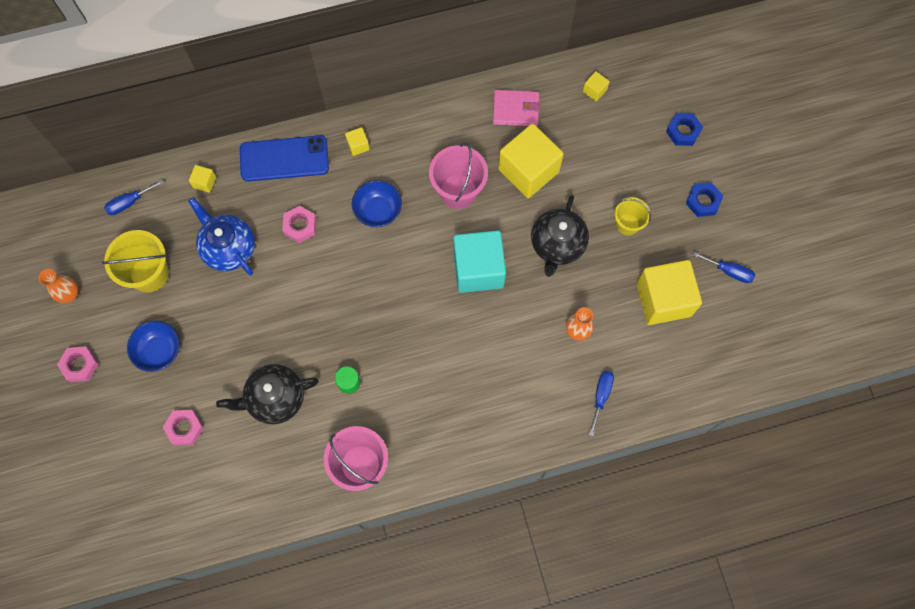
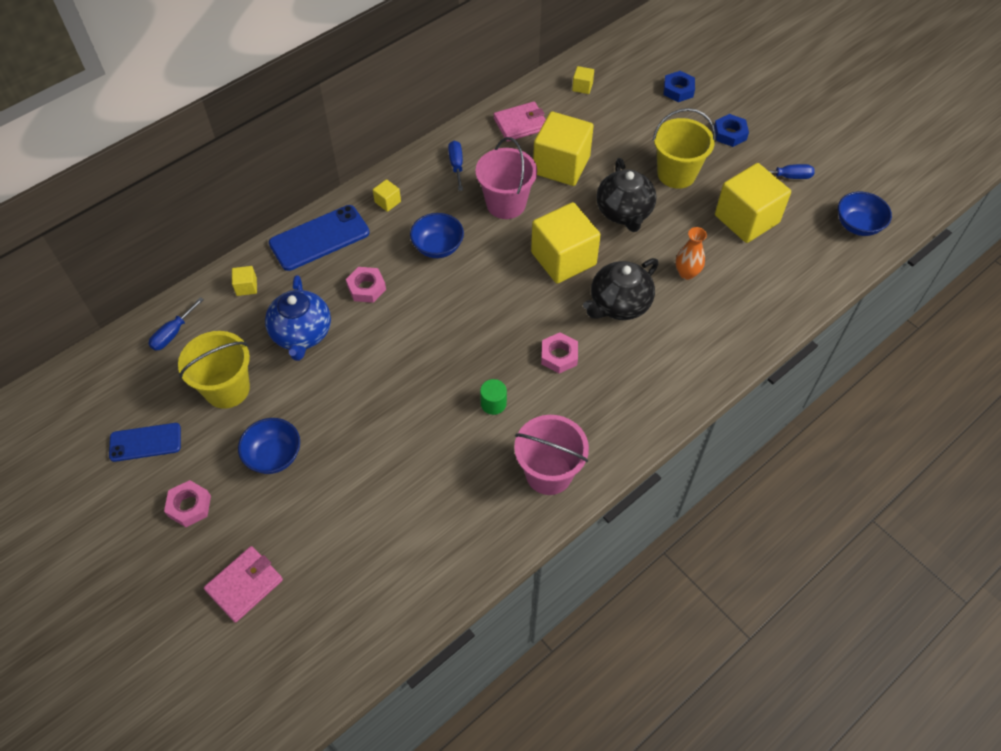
camera: 25 degrees left, 15 degrees down
orange vase [39,269,78,303] -> blue phone [109,423,181,462]
pink nut [163,410,204,445] -> pink nut moved to [541,332,578,373]
blue teapot [188,197,255,276] -> blue teapot turned 120 degrees counterclockwise [265,275,331,361]
black teapot [216,364,319,424] -> black teapot moved to [583,258,658,320]
turquoise cube [453,230,506,293] -> yellow cube [531,202,601,284]
blue screwdriver [589,371,614,436] -> blue screwdriver moved to [448,141,463,191]
yellow bucket [614,197,651,235] -> yellow bucket [653,108,716,189], size x1.63
none -> pink wallet [204,546,283,623]
none -> blue bowl [838,192,892,236]

